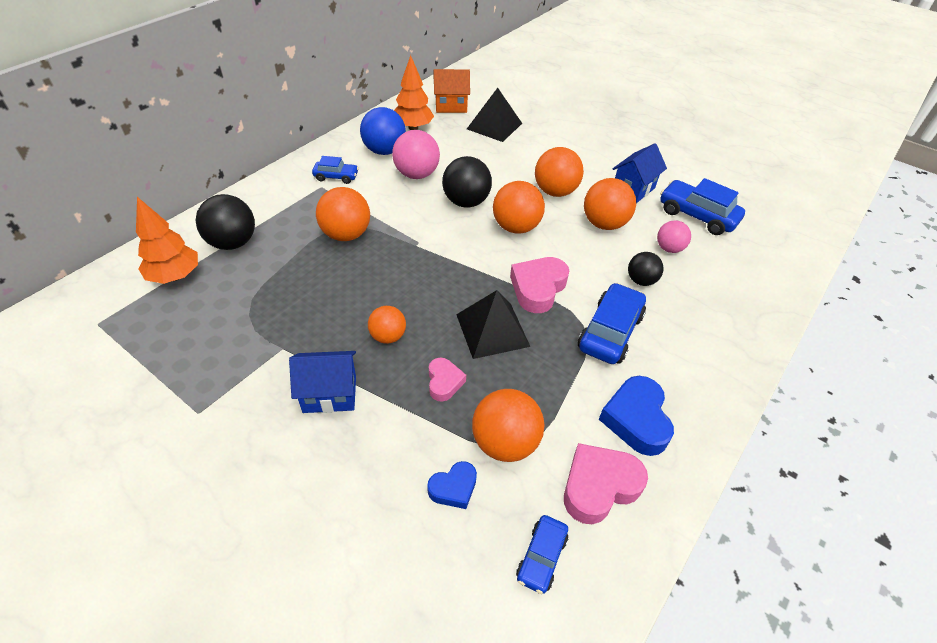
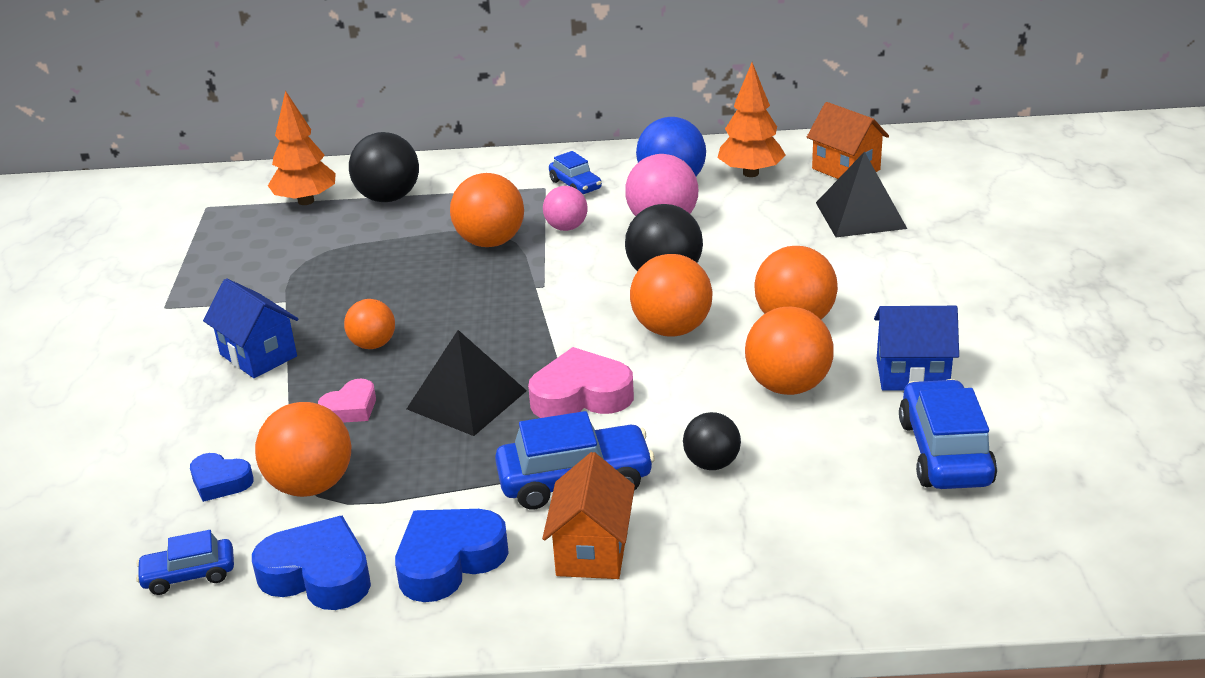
camera: 55 degrees right, 15 degrees down
pink heart [564,443,648,524] -> blue heart [252,516,371,610]
pink ball [657,221,691,253] -> pink ball moved to [543,186,588,231]
none -> orange house [542,452,635,579]

